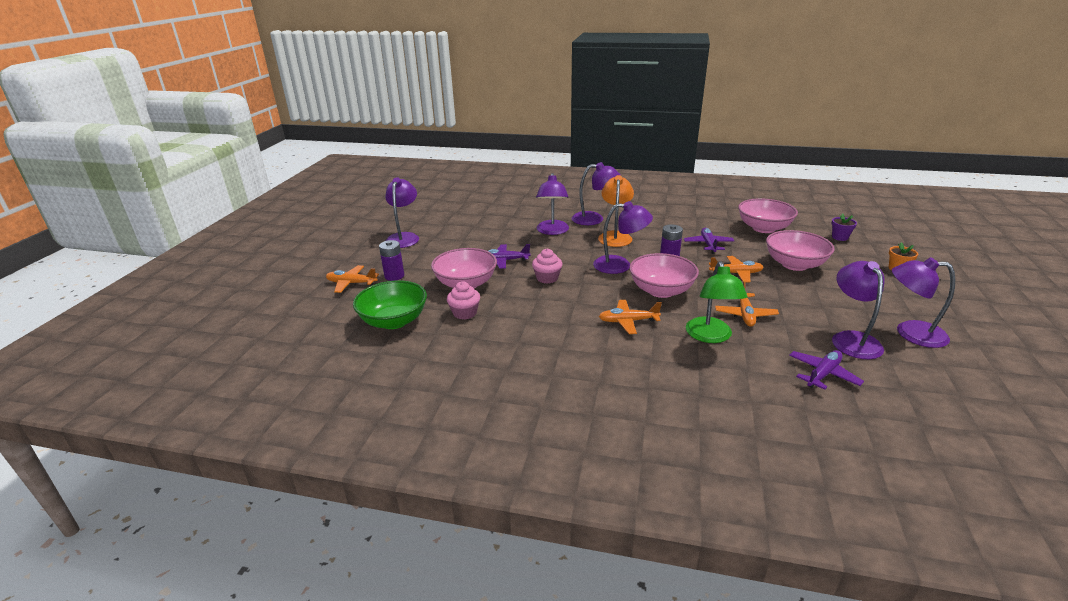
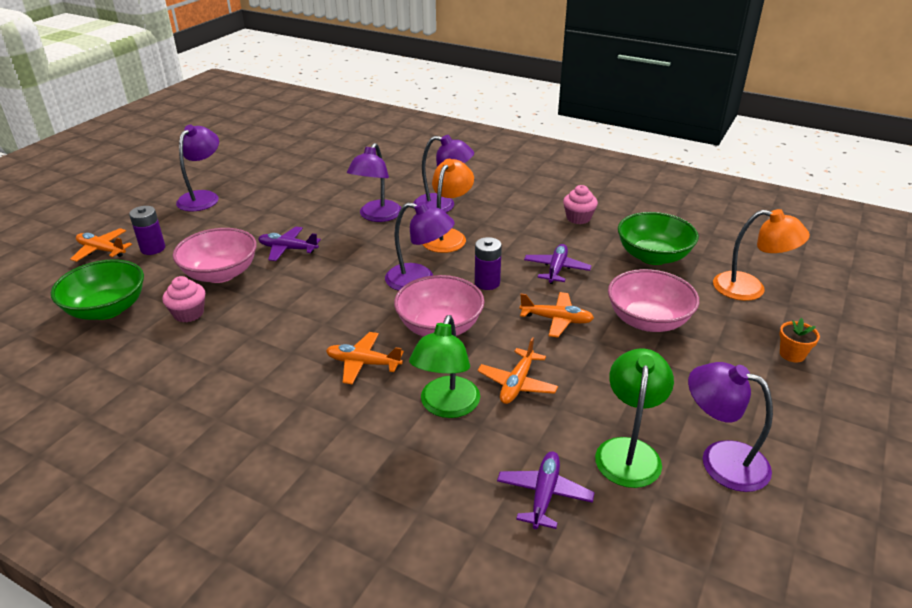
camera: 15 degrees right, 5 degrees up
pink cupcake [532,249,562,284] -> pink cupcake moved to [563,185,598,224]
pink bowl [738,198,798,233] -> green bowl [618,212,699,265]
purple plane [789,350,864,390] -> purple plane turned 45 degrees counterclockwise [497,451,595,529]
purple flower pot [832,213,857,241] -> orange lamp [713,209,810,301]
purple lamp [832,261,885,359] -> green lamp [595,348,674,488]

